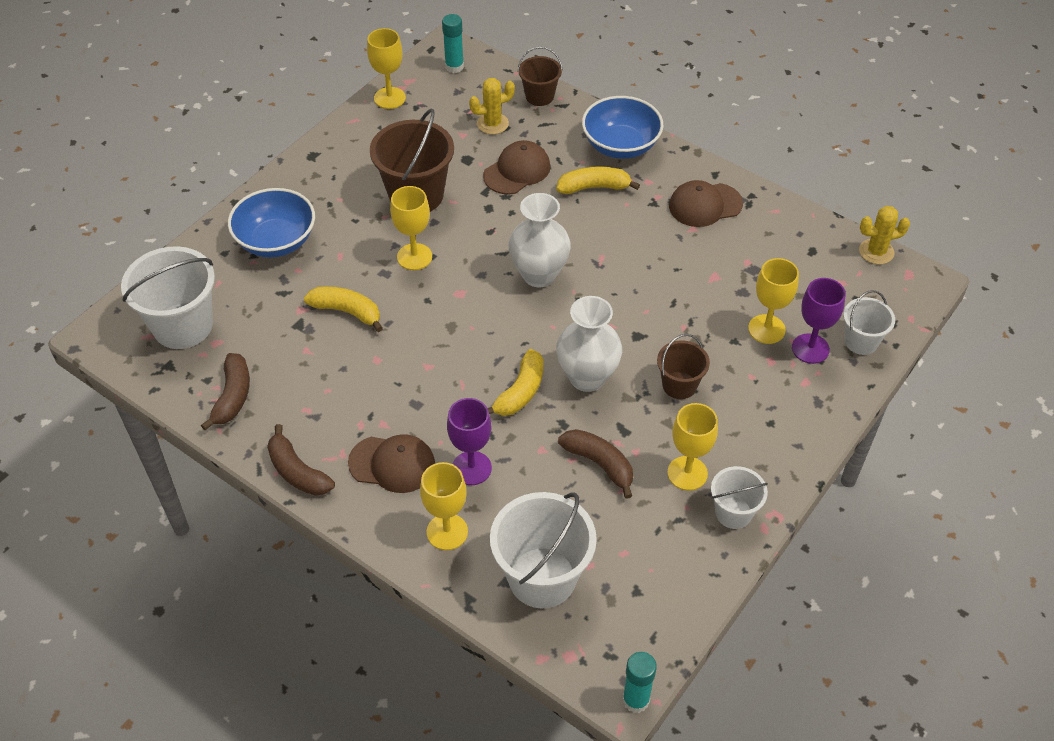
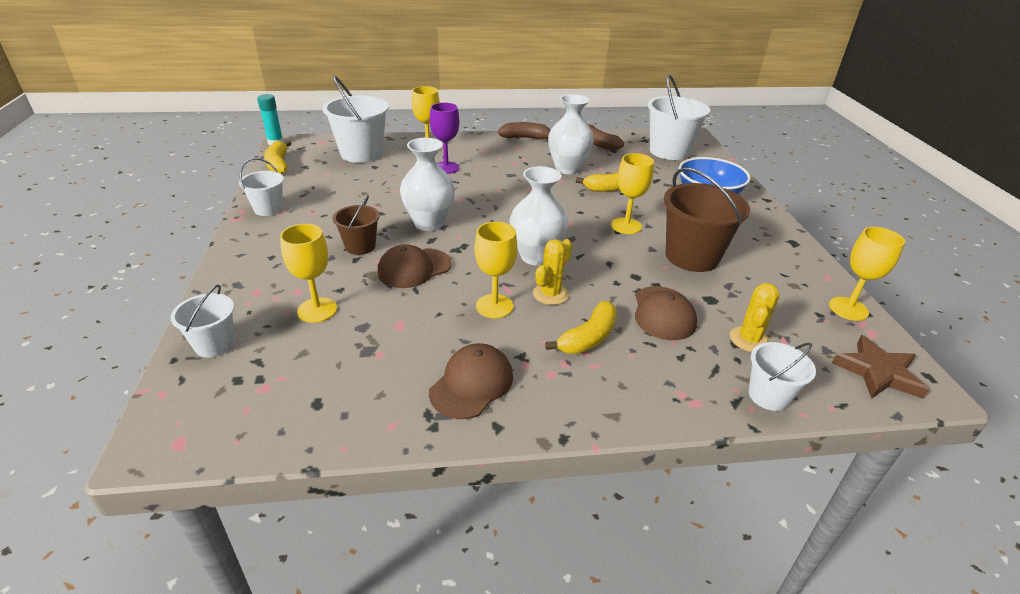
camera: 135 degrees right, 15 degrees down
brown cap [348,434,435,493] -> brown cap moved to [377,244,452,288]
turquoise glue stick [442,14,464,73] -> brown star [832,335,929,399]
yellow banana [488,349,543,416] -> yellow banana moved to [264,141,292,174]
brown bucket [518,47,562,106] -> white bucket [748,342,816,411]
brown banana [558,429,633,499] -> none
blue bowl [582,96,664,159] -> none
yellow goblet [667,403,718,491] -> yellow goblet moved to [475,222,517,318]
purple goblet [792,278,846,364] -> none
yellow cactus [859,206,910,264] -> yellow cactus moved to [533,239,572,305]
none -> white vase [548,94,594,174]

